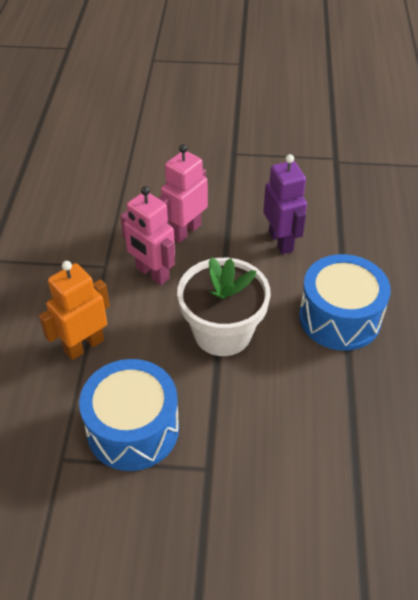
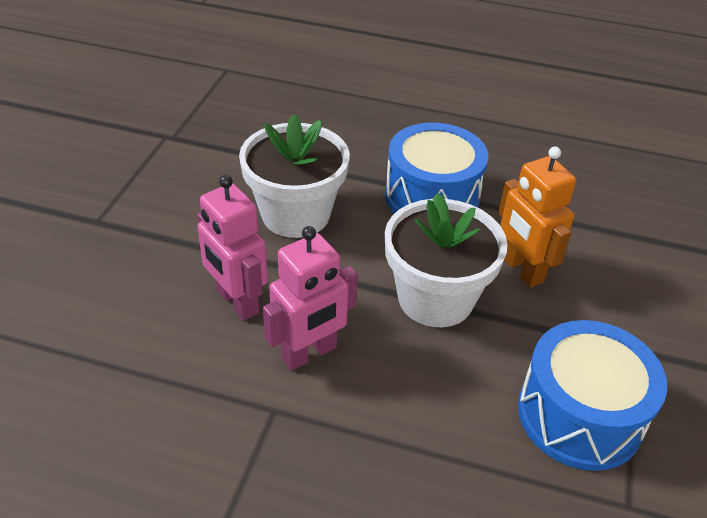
camera: 80 degrees left, 5 degrees down
orange robot [39,261,110,360] -> orange robot moved to [498,146,576,288]
purple robot [263,154,307,254] -> white flower pot [239,114,350,238]

